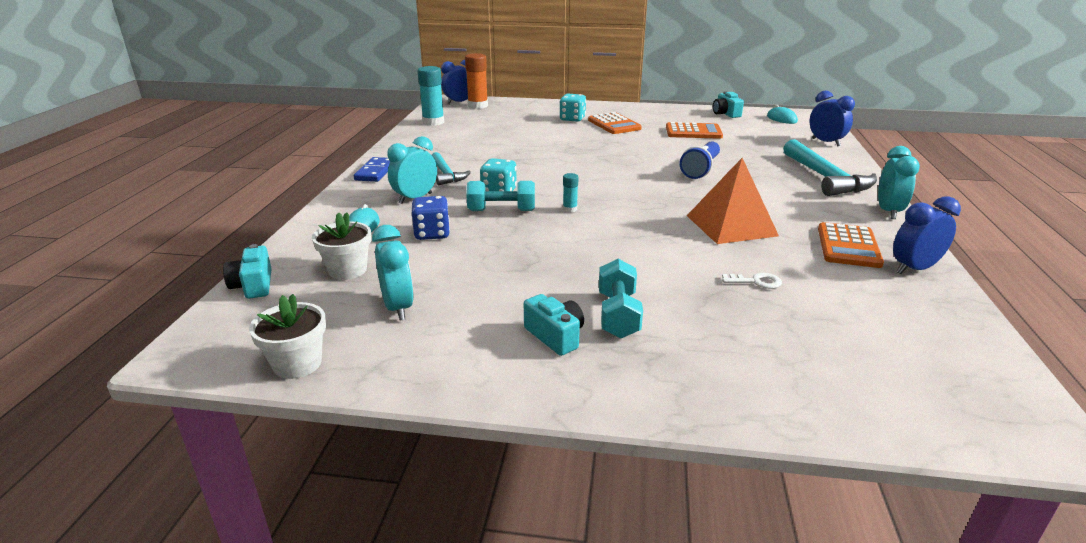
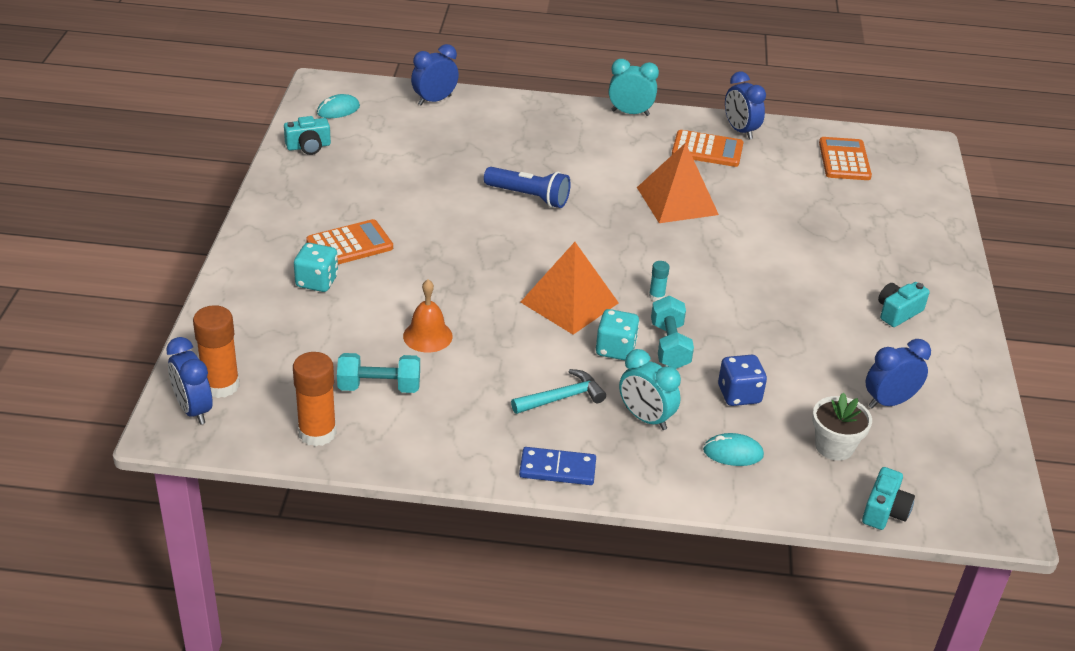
camera: 95 degrees left, 10 degrees up
turquoise camera [223,244,272,299] -> turquoise camera turned 45 degrees counterclockwise [862,467,915,530]
white flower pot [249,294,326,379] -> none
turquoise clock [372,225,414,321] -> blue clock [865,339,931,408]
turquoise glue stick [418,66,444,126] -> orange glue stick [293,352,337,446]
turquoise dumbbell [599,259,643,338] -> turquoise dumbbell moved to [337,353,420,393]
orange calculator [666,122,723,139] -> orange calculator moved to [819,137,872,180]
white key [722,273,782,289] -> none
turquoise hammer [783,139,877,196] -> none
none -> orange bell [403,279,453,352]
none -> orange pyramid [520,242,619,335]

